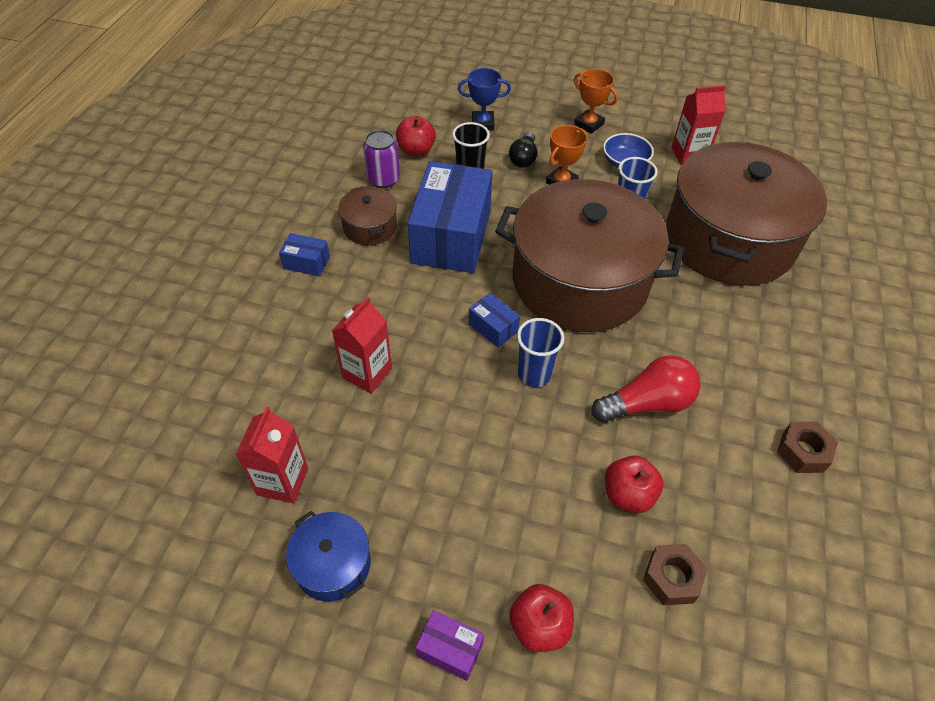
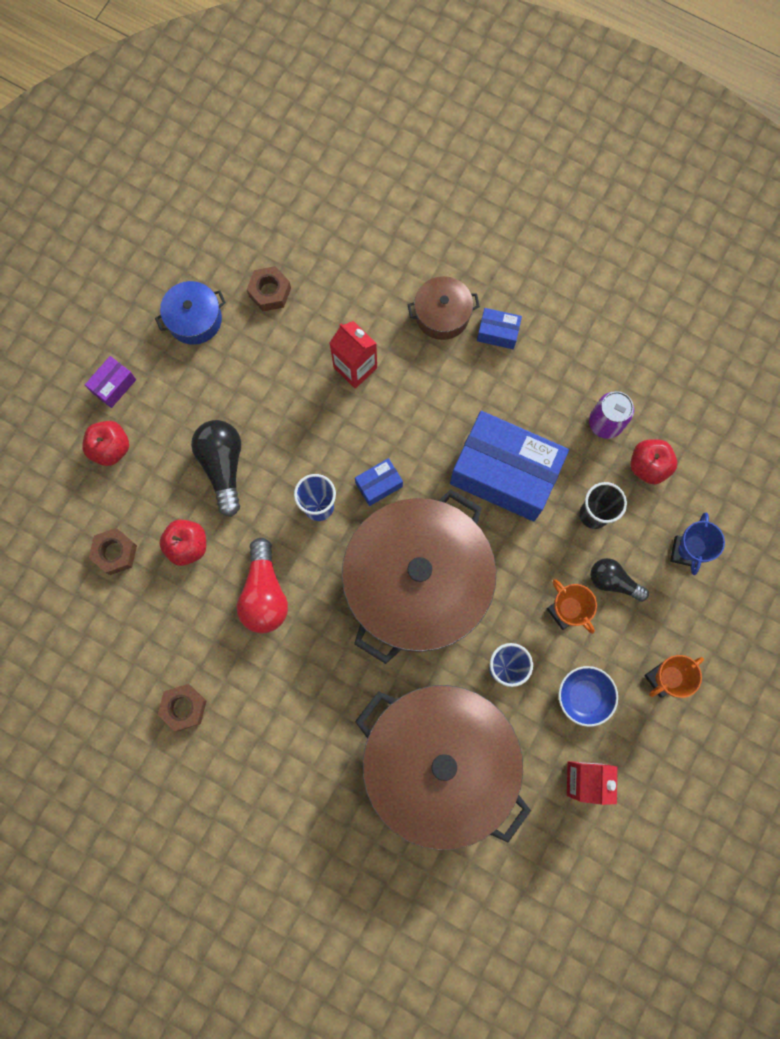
camera: 105 degrees right, 25 degrees up
red carton [235,407,308,503] -> brown nut [247,266,291,311]
blue box [279,233,330,276] -> blue box turned 75 degrees clockwise [477,308,522,349]
brown pot [338,186,397,245] -> brown pot moved to [408,276,480,340]
none -> black light bulb [191,420,241,517]

